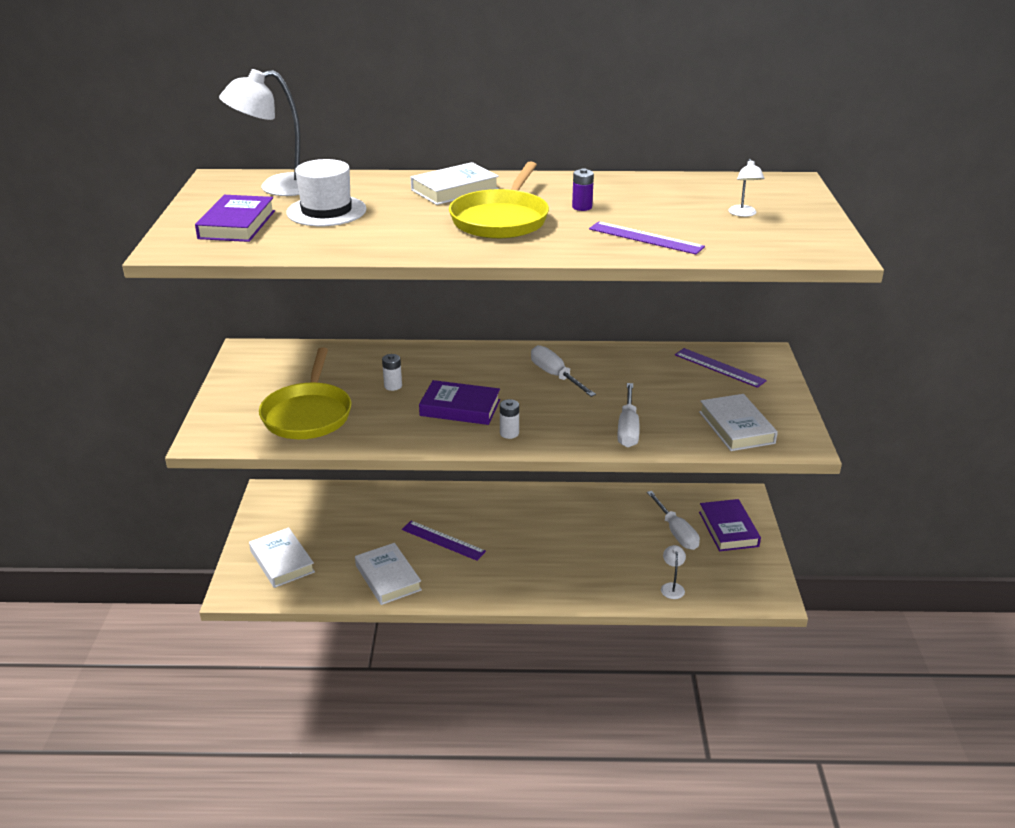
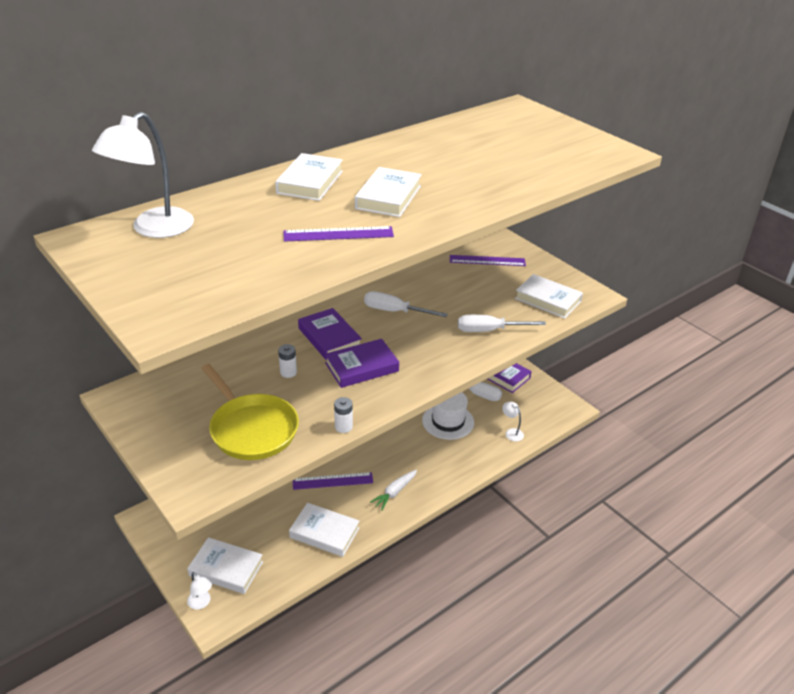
camera: 40 degrees left, 5 degrees up
purple book [195,195,275,242] -> purple book moved to [298,308,362,360]
white hat [286,159,367,226] -> white hat moved to [422,392,474,440]
yellow pan [449,162,549,239] -> white book [355,167,422,217]
white battery [500,399,519,439] -> white battery moved to [334,397,353,433]
purple battery [572,168,594,211] -> none
purple ruler [589,221,705,255] -> purple ruler moved to [283,226,394,242]
white screwdriver [617,383,640,448] -> white screwdriver turned 120 degrees clockwise [458,315,546,332]
white lamp [728,159,764,217] -> white lamp moved to [187,572,212,610]
none -> white carrot [370,470,417,510]

